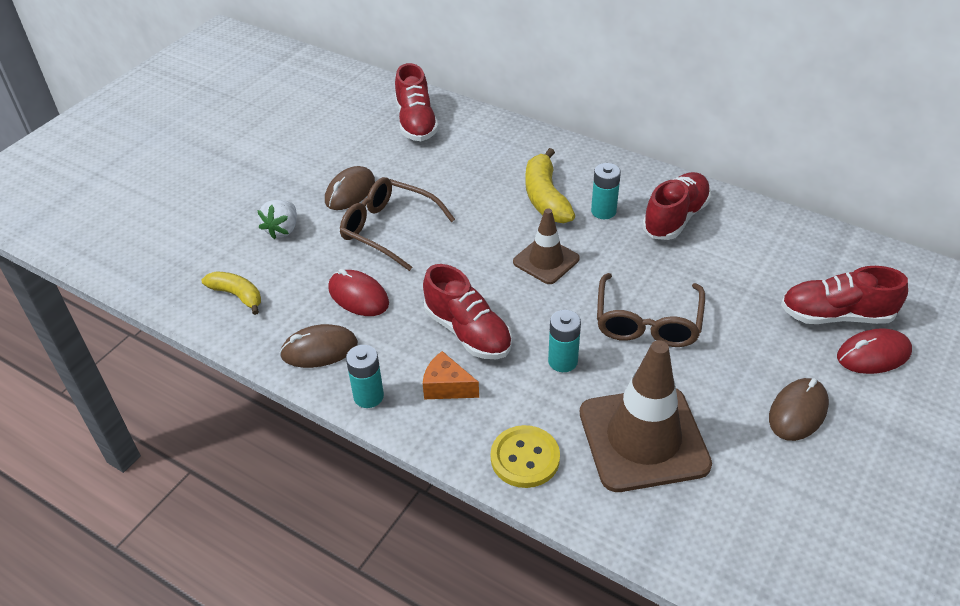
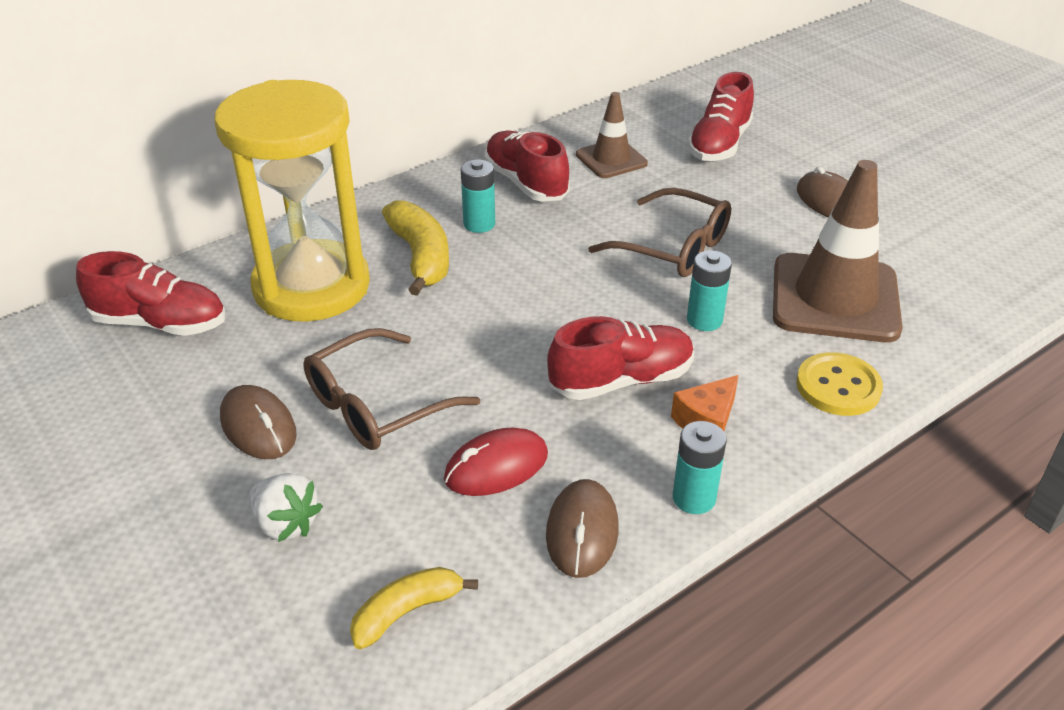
camera: 70 degrees left, 5 degrees down
brown traffic cone [513,209,580,284] -> brown traffic cone moved to [576,92,648,178]
yellow banana [525,148,575,223] -> yellow banana turned 120 degrees counterclockwise [382,200,449,296]
red mouse [837,328,912,374] -> none
none -> yellow hourglass [215,80,370,322]

